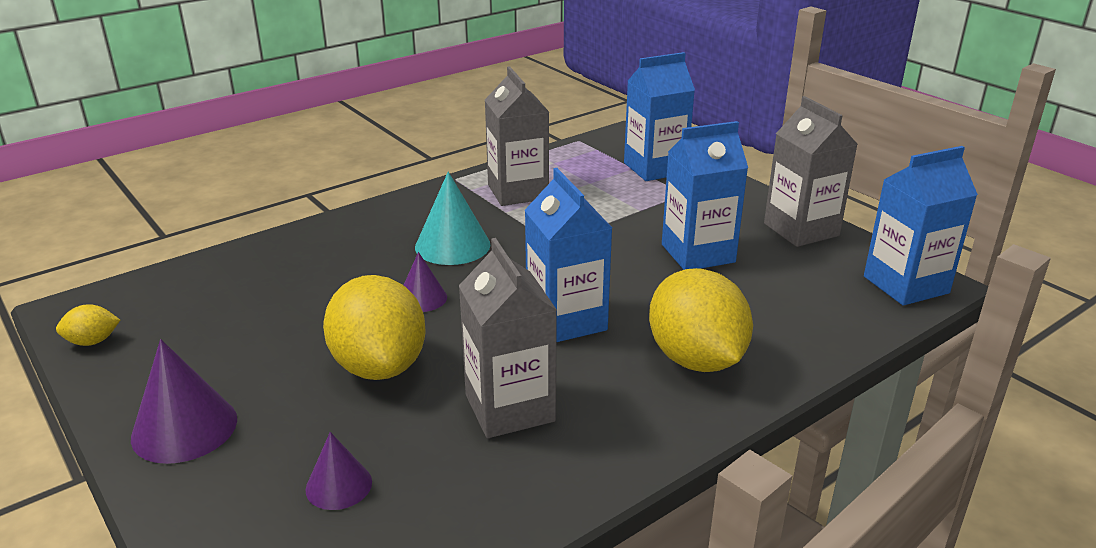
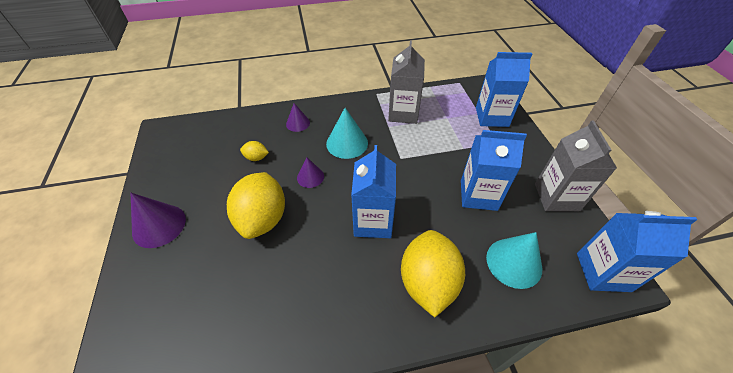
camera: 25 degrees right, 20 degrees up
yellow lemon [56,304,120,346] -> yellow lemon moved to [240,141,269,161]
purple cone [305,432,372,510] -> purple cone moved to [286,103,310,132]
grey carton [459,238,557,438] -> none
none -> turquoise cone [486,232,542,289]

